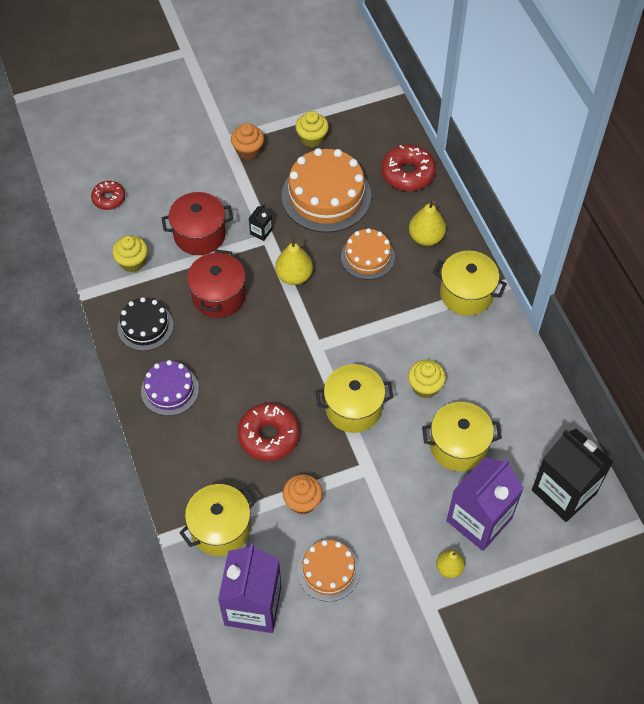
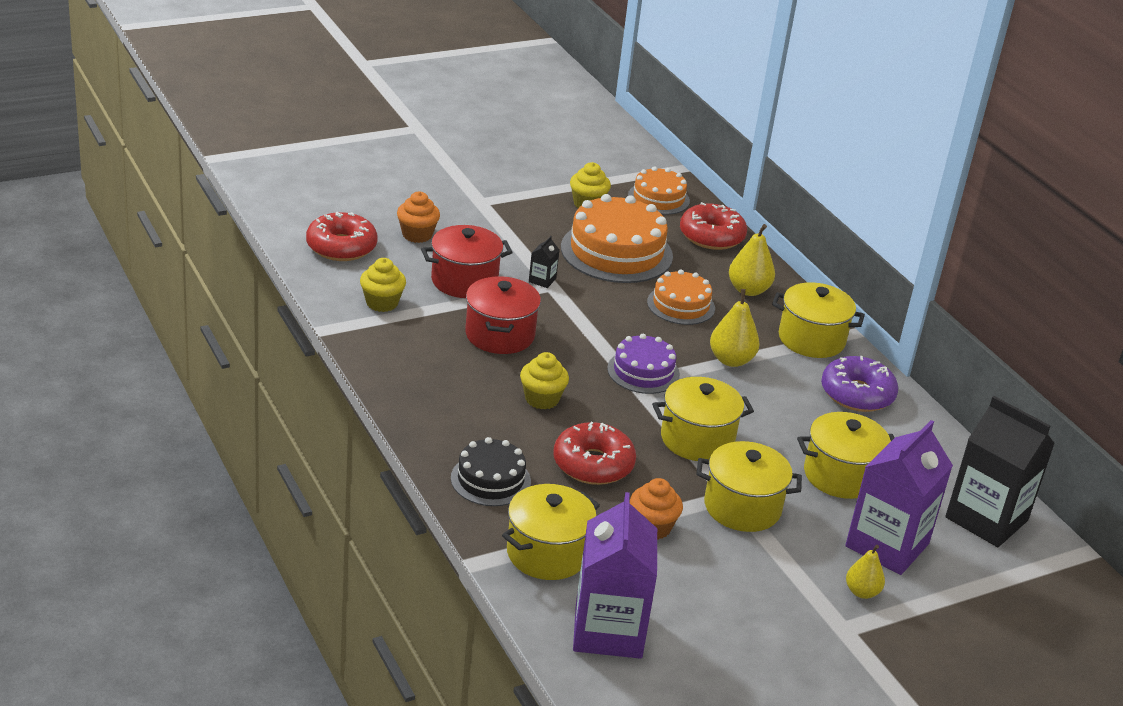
camera: 10 degrees left, 25 degrees down
red donut [91,181,125,210] -> red donut [306,212,378,261], size x1.62
black cake [117,297,173,351] -> black cake moved to [451,437,531,506]
purple cake [141,360,199,416] -> purple cake moved to [607,334,680,394]
orange cupcake [231,123,264,160] -> orange cupcake moved to [397,192,440,243]
yellow pear [275,236,313,285] -> yellow pear moved to [710,289,760,367]
orange cake [297,540,360,602] -> orange cake moved to [628,166,690,215]
yellow cupcake [408,360,446,398] -> yellow cupcake moved to [520,352,569,410]
none -> yellow pot [696,441,802,532]
none -> purple donut [821,356,898,412]

